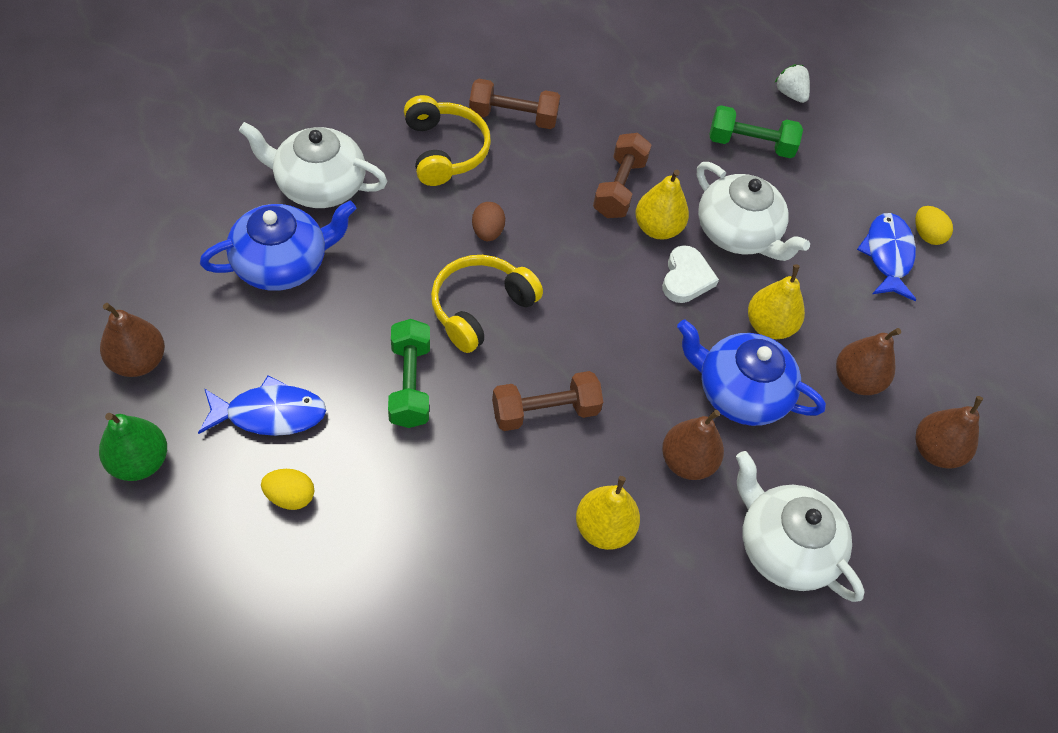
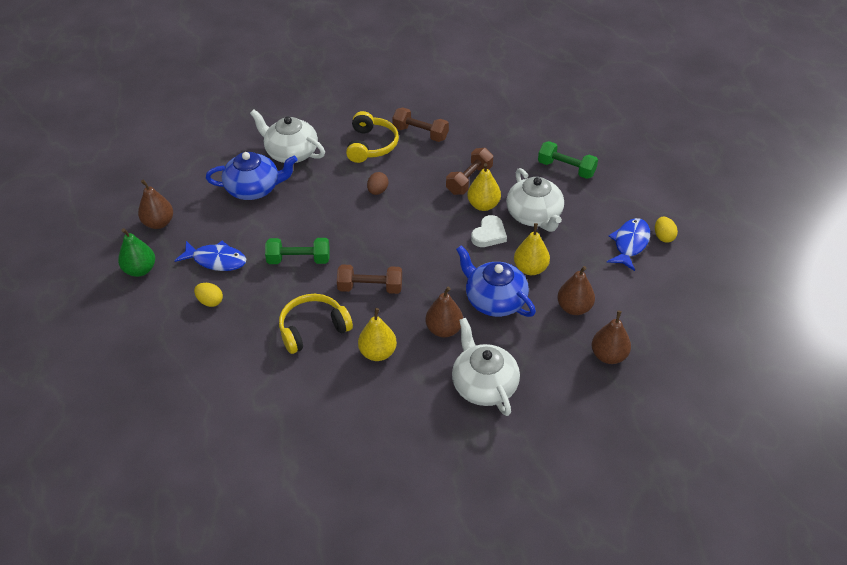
camera: 25 degrees right, 10 degrees down
green dumbbell [388,319,430,428] -> green dumbbell turned 75 degrees clockwise [265,238,330,264]
yellow headphones [431,255,543,353] -> yellow headphones moved to [279,294,353,354]
white strawberry [775,64,810,103] -> none

